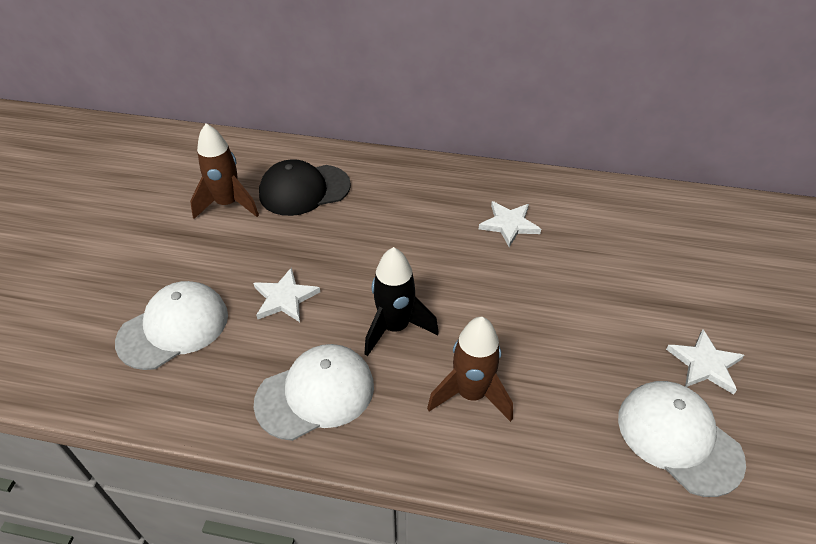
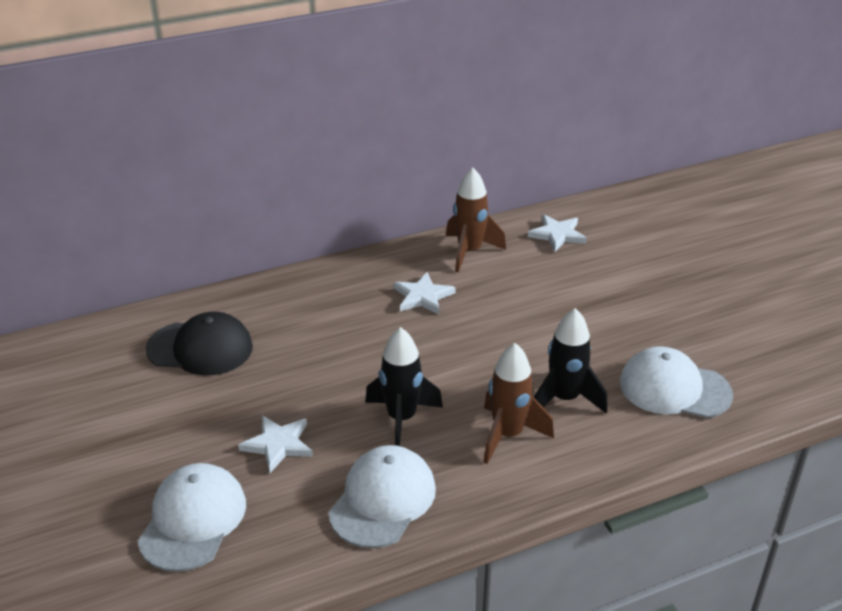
camera: 35 degrees left, 10 degrees down
brown rocket [190,124,259,219] -> brown rocket moved to [446,168,506,272]
black cap [259,159,351,216] -> black cap turned 120 degrees counterclockwise [146,312,253,375]
white star [666,329,744,394] -> white star moved to [528,214,587,252]
none -> black rocket [534,308,608,413]

